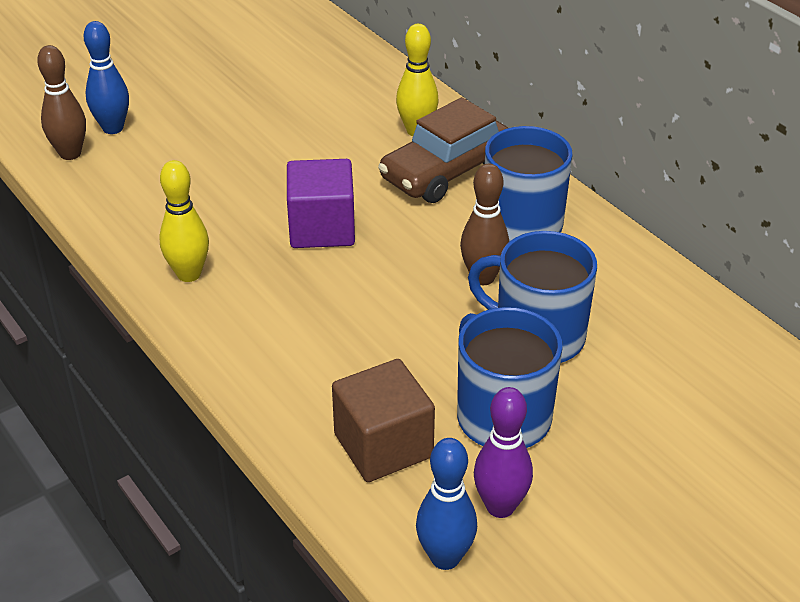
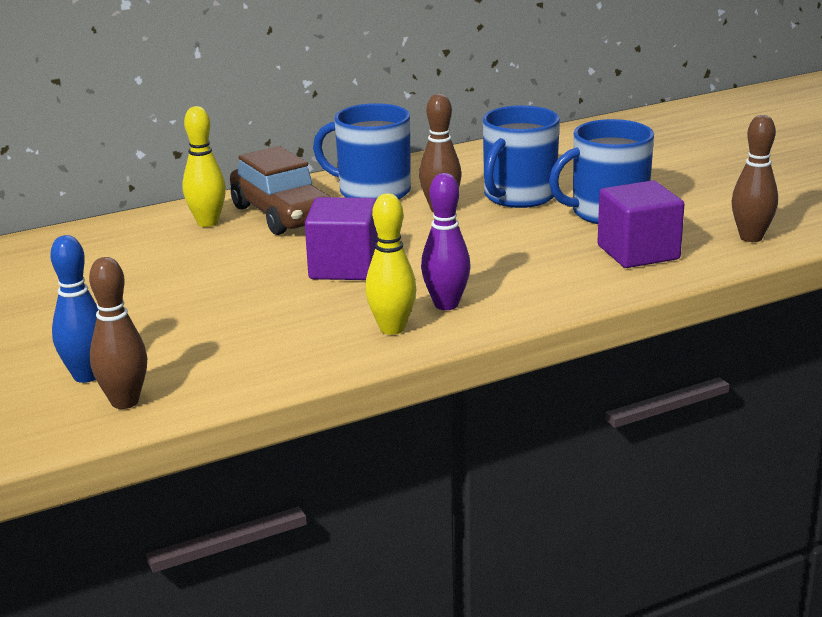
camera: 80 degrees left, 15 degrees down
brown cube [332,359,435,482] -> purple cube [597,180,684,268]
blue bowling pin [416,438,477,570] -> brown bowling pin [731,115,778,242]
purple bowling pin [474,387,533,518] -> purple bowling pin moved to [421,173,471,310]

